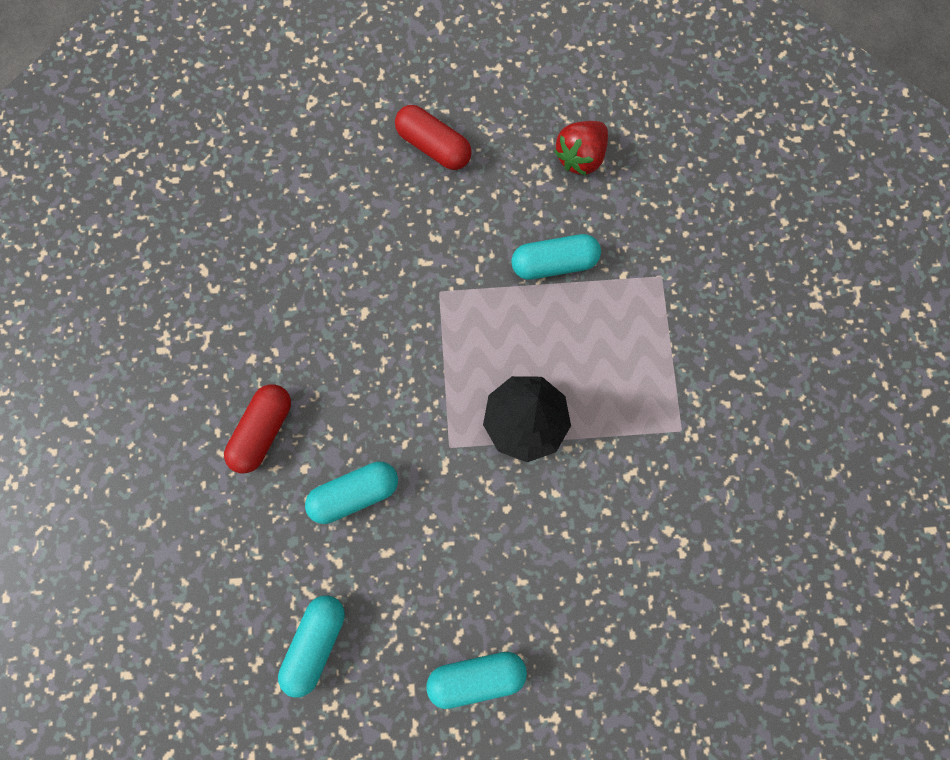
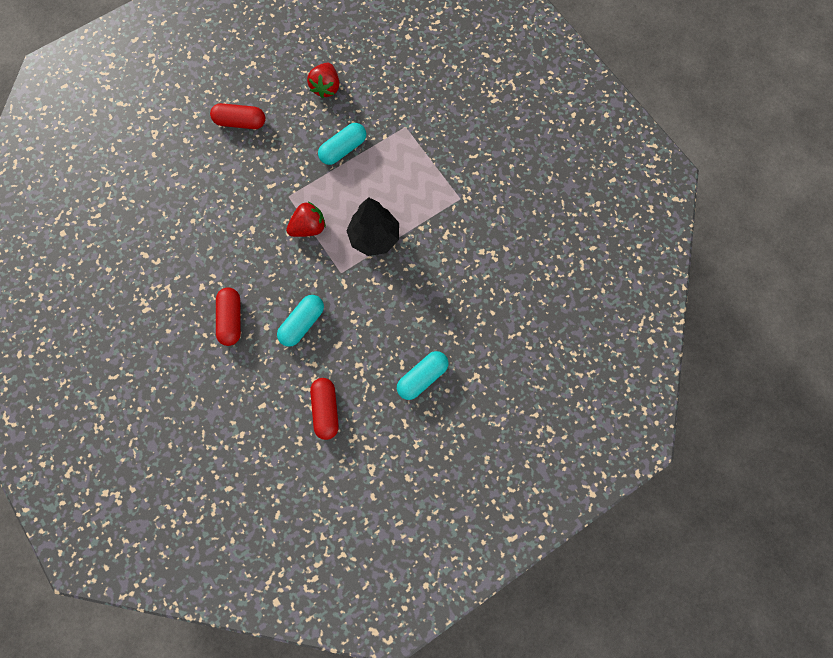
camera: 30 degrees left, 5 degrees down
turquoise capsule [278,595,345,697] -> red capsule [310,378,339,440]
none -> red strawberry [286,202,326,237]

